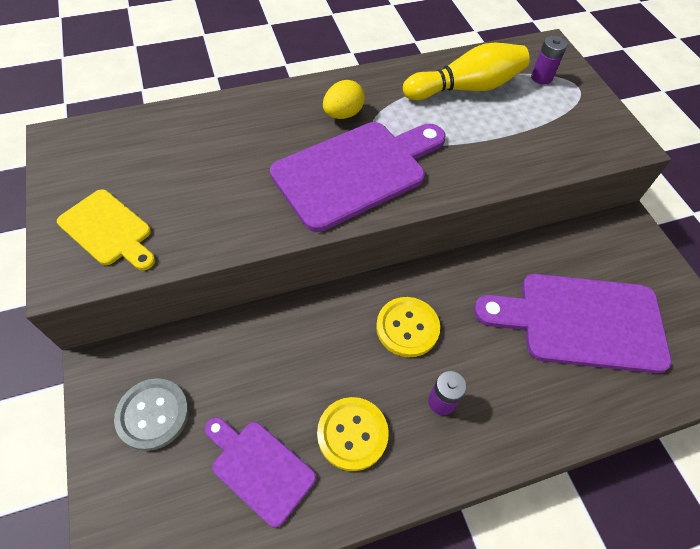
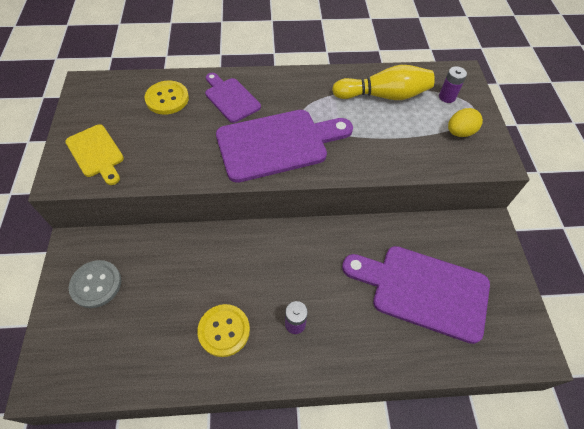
camera: 15 degrees right, 0 degrees up
purple cutting board [205,417,316,528] -> purple cutting board moved to [205,73,261,123]
yellow egg [323,80,365,119] -> yellow egg moved to [448,108,483,137]
yellow button [376,297,440,357] -> yellow button moved to [144,81,189,115]

